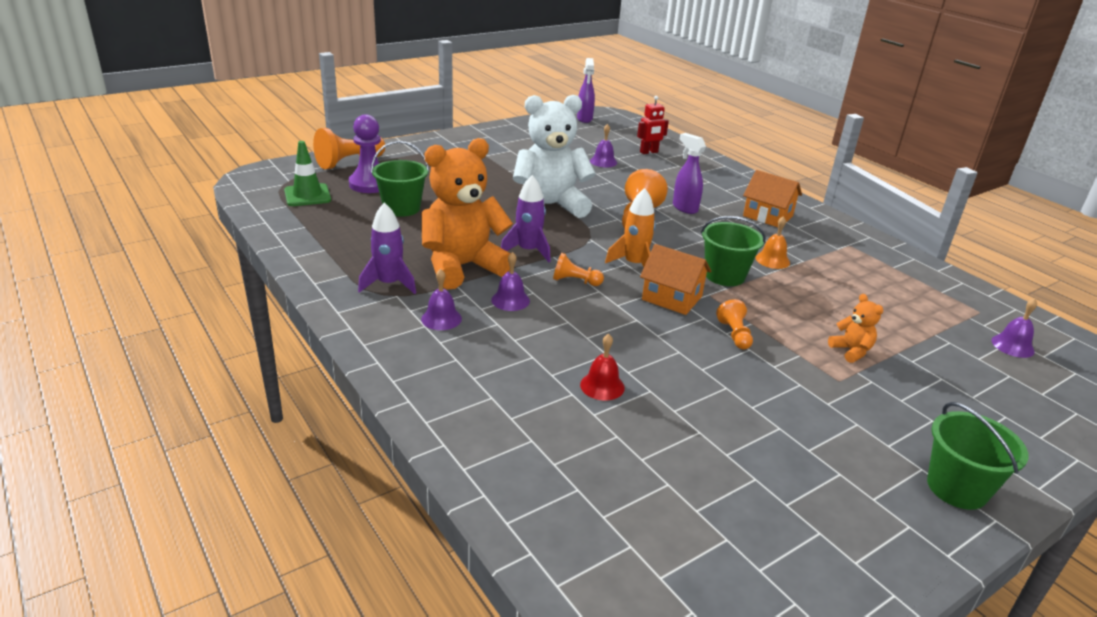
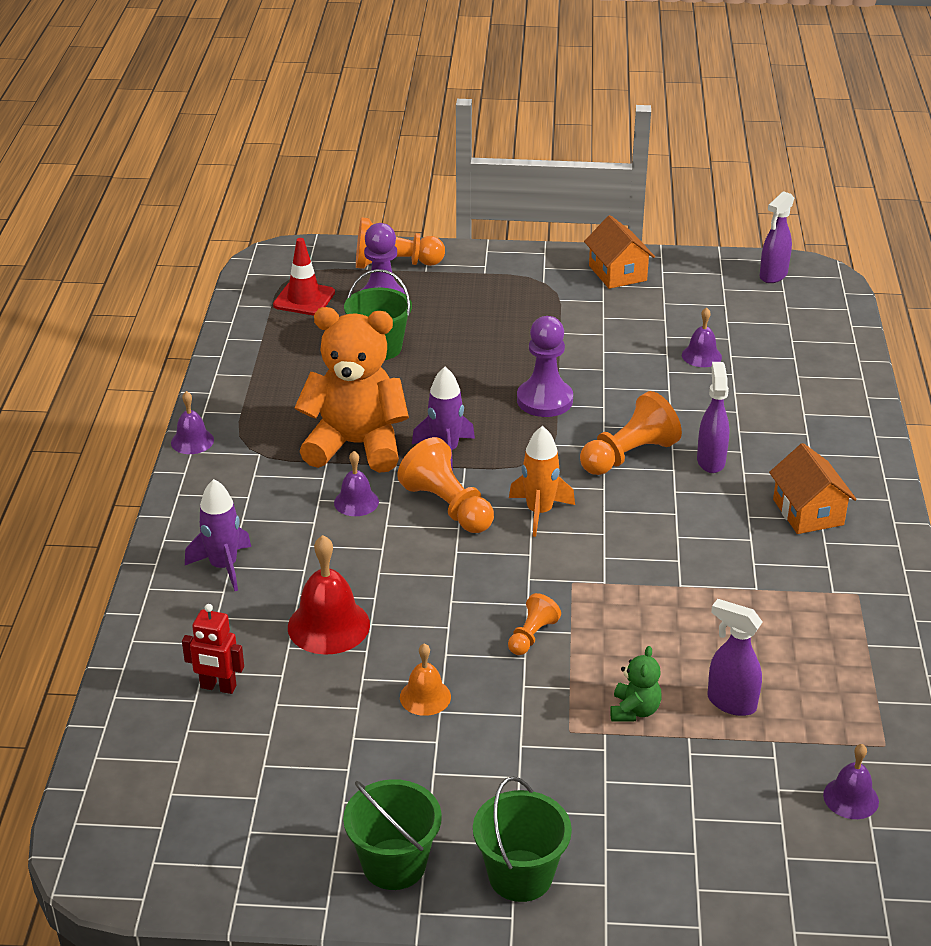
camera: 40 degrees right, 5 degrees up
green traffic cone [284,141,331,206] -> red traffic cone [273,238,335,315]
purple rocket [358,202,416,294] -> purple rocket moved to [185,479,251,591]
purple bell [421,269,462,330] -> purple bell moved to [171,391,214,454]
white teddy bear [513,95,596,218] -> purple pawn [517,316,573,417]
orange pawn [553,253,604,286] -> orange pawn [397,437,494,533], size x1.80
red bell [580,334,625,401] -> red bell [288,535,370,655], size x1.68
red robot [637,96,669,154] -> red robot moved to [182,604,244,694]
orange house [640,244,711,315] -> orange house moved to [584,215,655,289]
green bucket [701,216,766,286] -> green bucket moved to [343,779,442,890]
orange bell [755,216,790,269] -> orange bell moved to [400,643,451,716]
orange teddy bear [828,294,883,363] -> green teddy bear [610,646,661,722]
none -> purple spray bottle [708,599,763,716]

